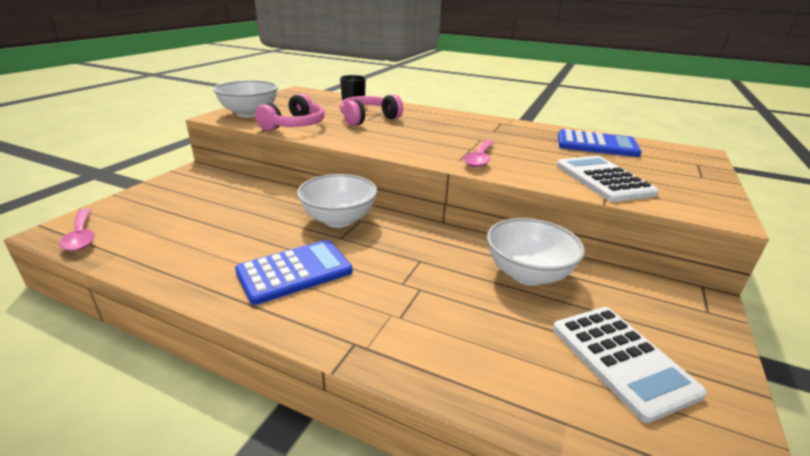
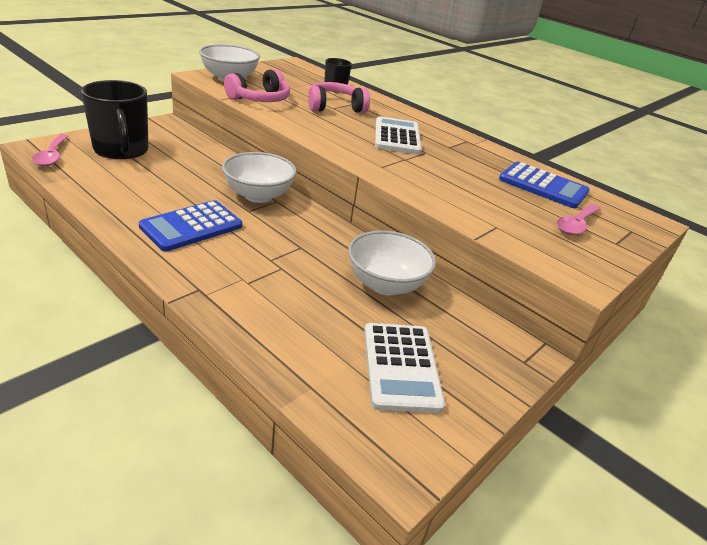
camera: 15 degrees right, 5 degrees up
blue calculator [235,240,353,305] -> blue calculator turned 150 degrees clockwise [139,200,242,251]
pink spoon [463,140,494,168] -> pink spoon moved to [557,204,601,235]
white calculator [557,156,659,202] -> white calculator moved to [375,116,422,154]
none -> black mug [81,80,149,159]

